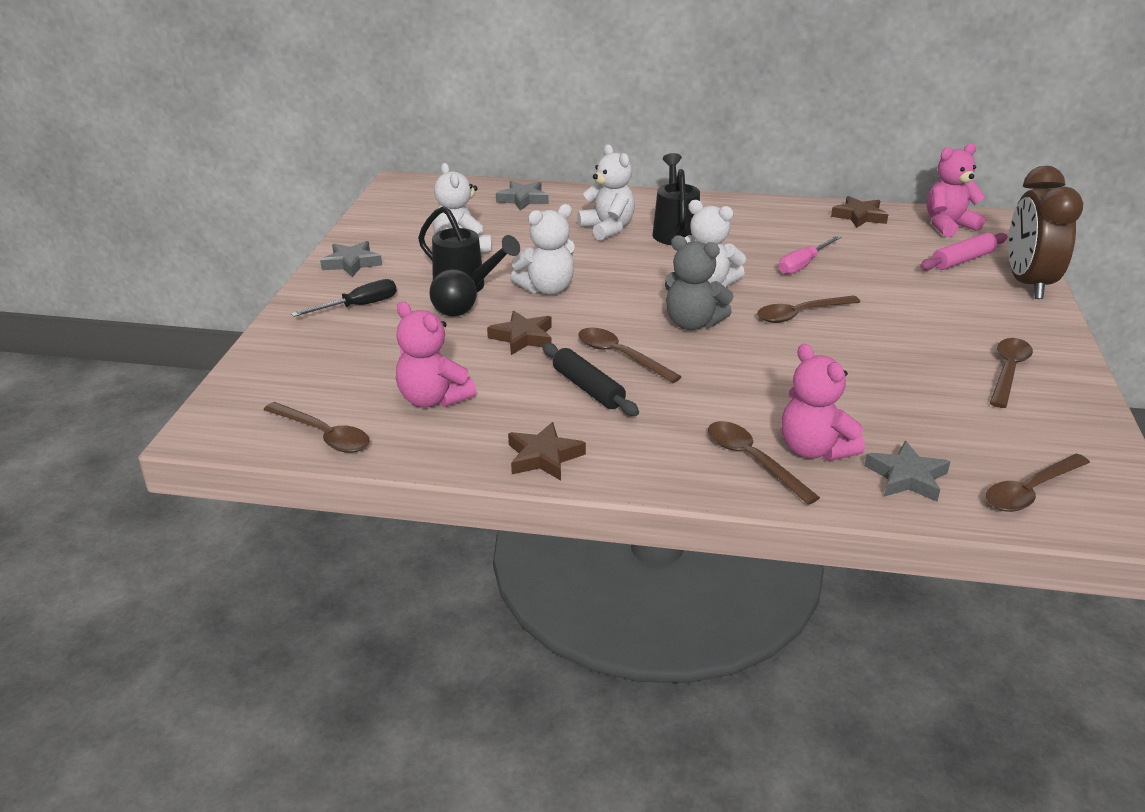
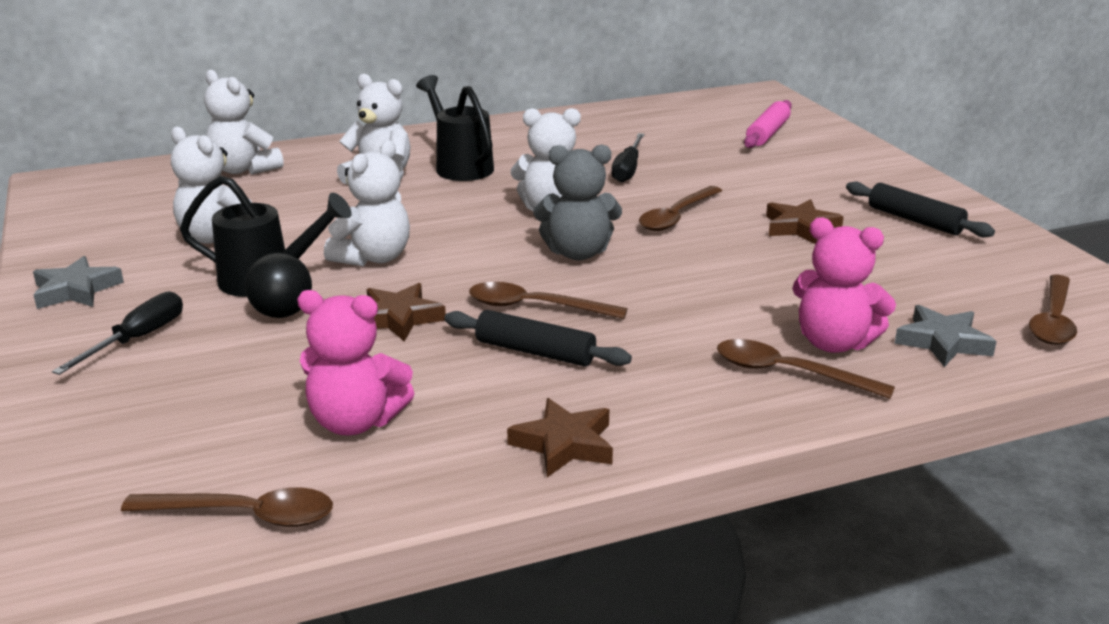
camera: 30 degrees left, 5 degrees down
grey star [496,181,549,211] -> white teddy bear [204,70,284,175]
pink screwdriver [779,235,842,275] -> black screwdriver [612,133,645,182]
brown star [831,196,888,228] -> brown star moved to [766,199,844,244]
pink teddy bear [927,143,985,237] -> none
brown spoon [990,338,1033,408] -> black rolling pin [846,182,995,238]
brown clock [1008,166,1083,299] -> none

